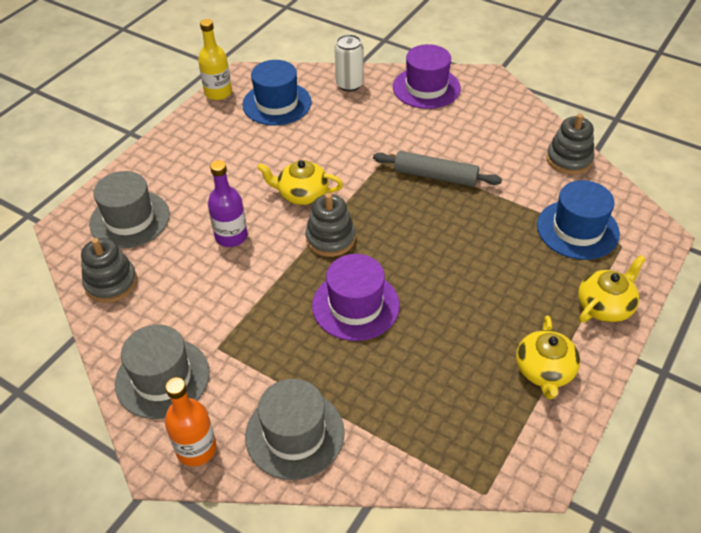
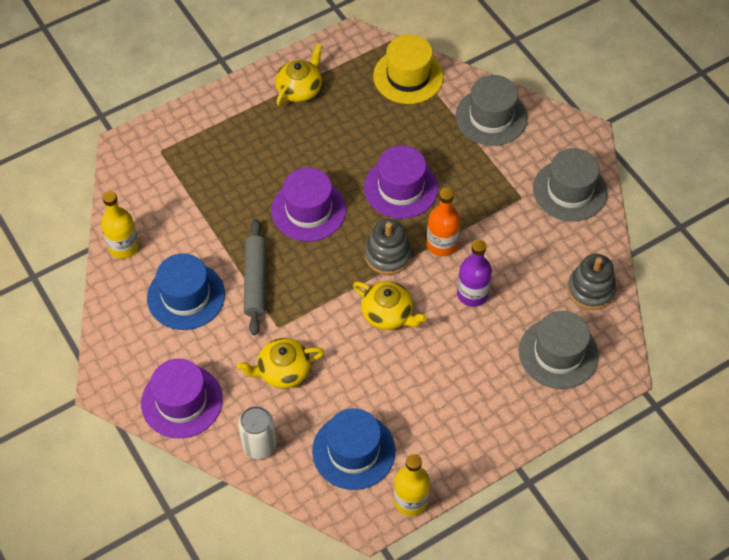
camera: 155 degrees left, 10 degrees up
orange bottle [165,377,217,466] -> orange bottle moved to [427,188,460,256]
grey rolling pin [373,151,502,187] -> grey rolling pin turned 45 degrees clockwise [244,219,266,336]
blue hat [537,180,620,260] -> blue hat moved to [147,253,225,330]
grey stacking toy [546,114,595,175] -> yellow bottle [101,191,139,259]
yellow teapot [578,255,646,322] -> yellow teapot moved to [237,338,324,389]
none -> purple hat [271,168,346,241]
none -> yellow hat [373,34,444,104]

